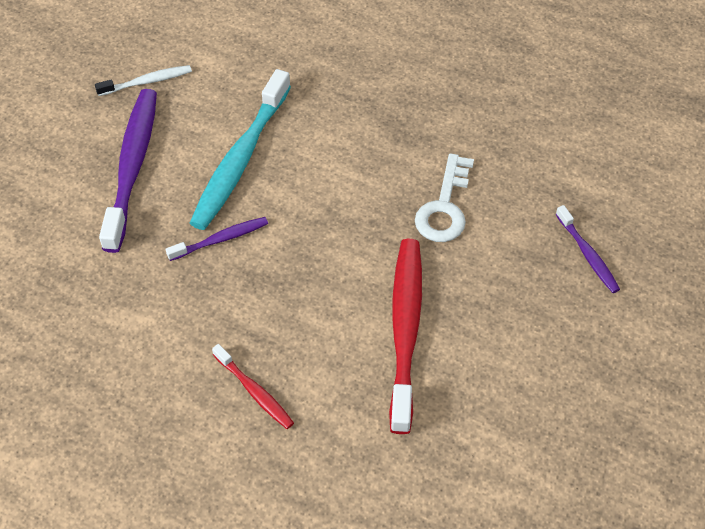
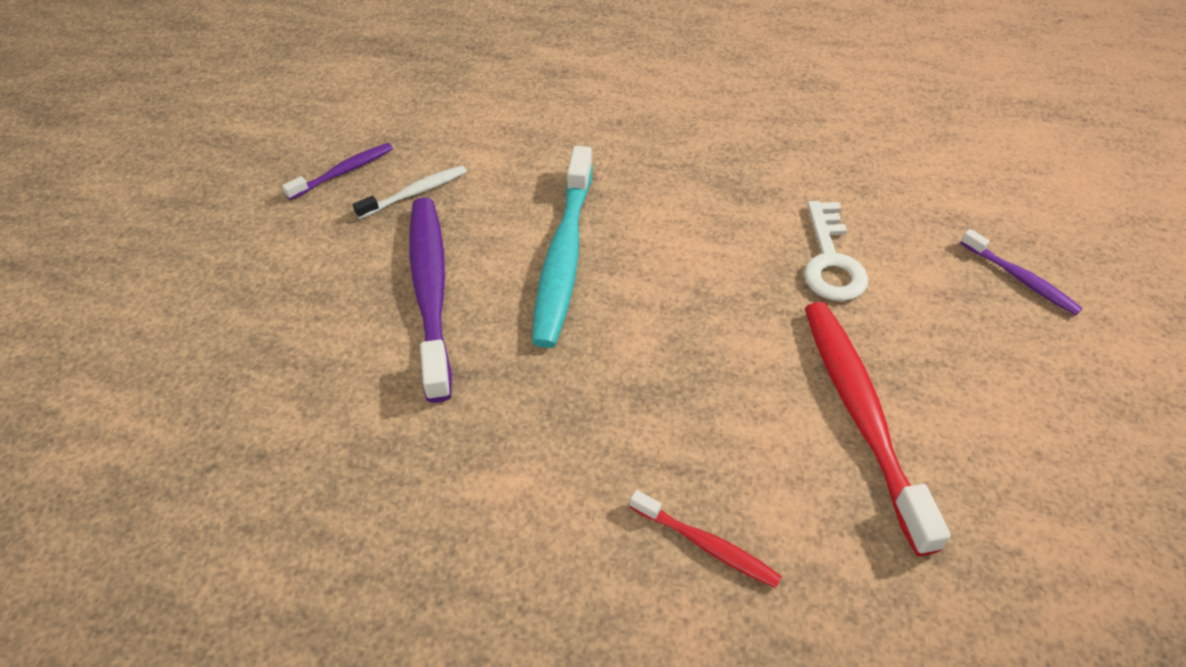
camera: 15 degrees left, 5 degrees down
purple toothbrush [166,217,268,261] -> purple toothbrush moved to [282,143,393,200]

